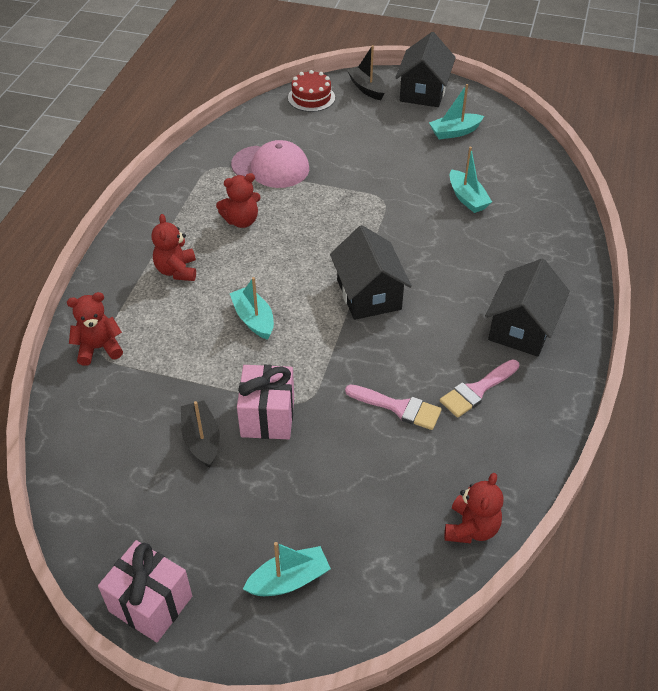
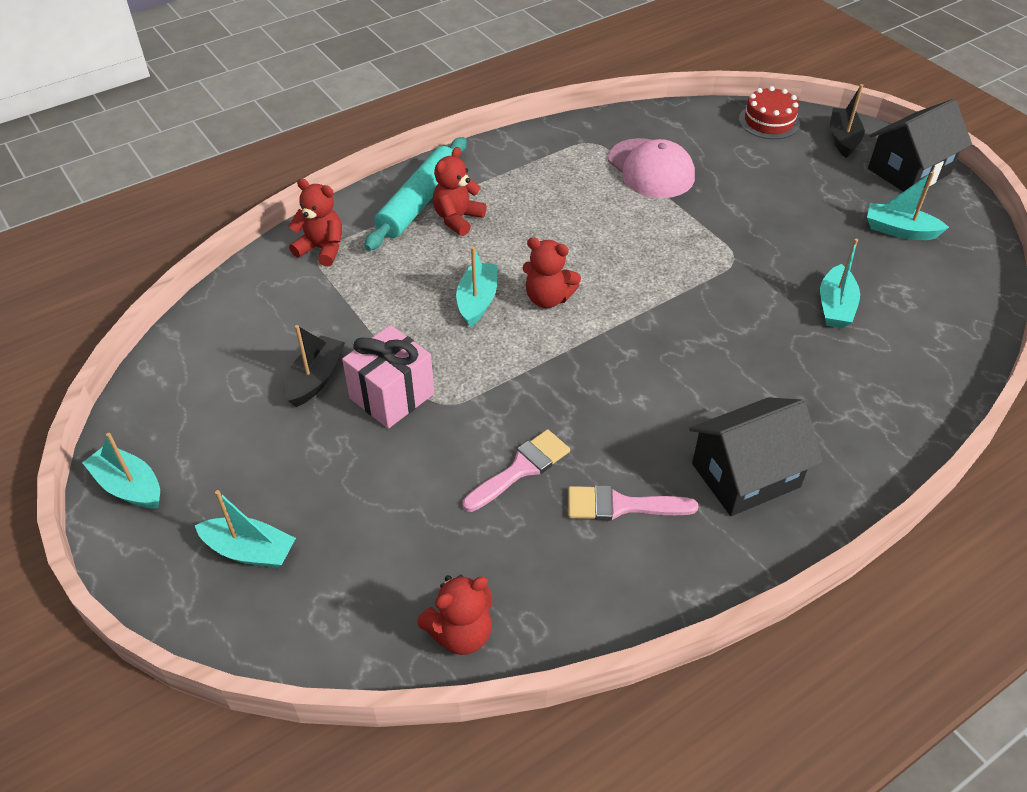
camera: 40 degrees right, 0 degrees up
pink gift [98,540,192,642] -> turquoise boat [82,433,160,508]
red teddy bear [216,173,261,228] -> red teddy bear moved to [523,237,581,308]
black house [330,225,412,320] -> none
pink brush [345,384,442,430] -> pink brush turned 105 degrees counterclockwise [463,429,570,512]
none -> turquoise rolling pin [364,137,467,251]

